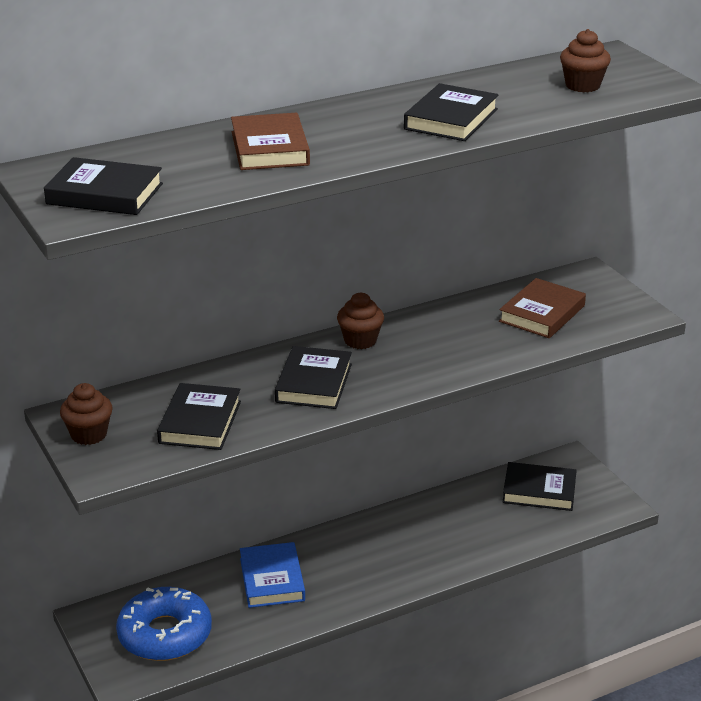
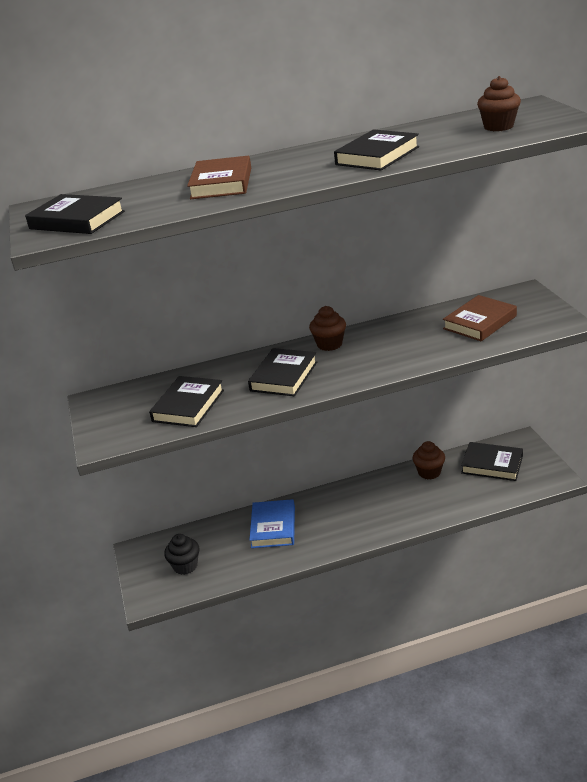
camera: 15 degrees right, 0 degrees up
brown cupcake [60,383,113,445] -> brown cupcake moved to [412,441,445,479]
blue donut [116,587,212,661] -> black cupcake [164,534,199,575]

